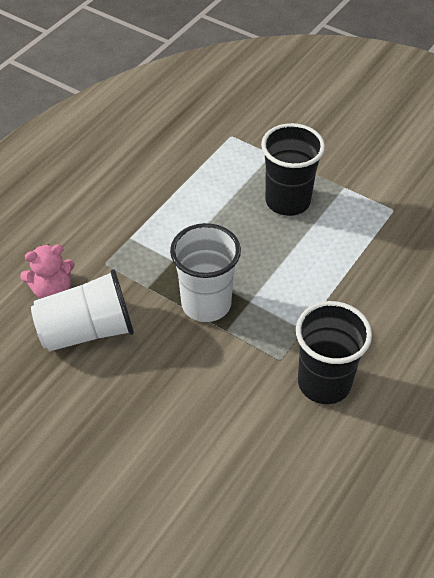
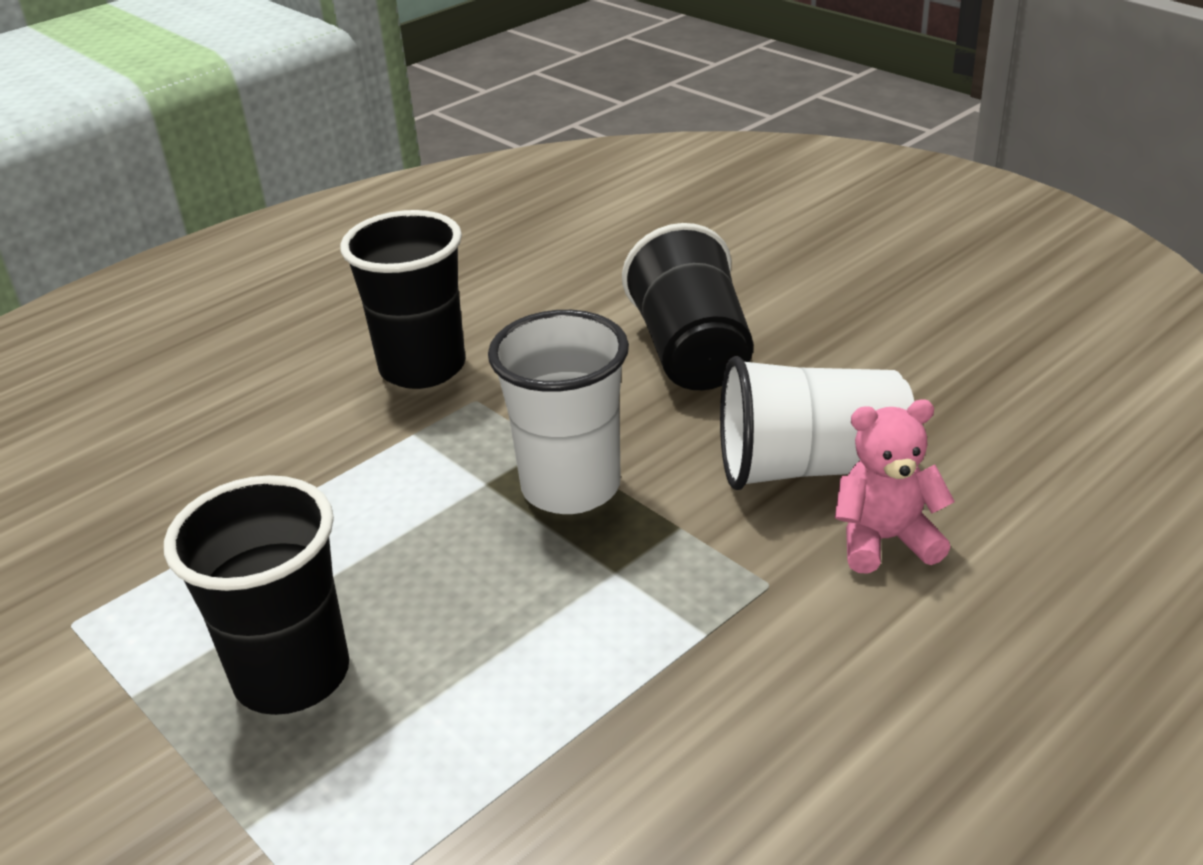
camera: 165 degrees left, 15 degrees down
none -> black cup [622,223,753,390]

